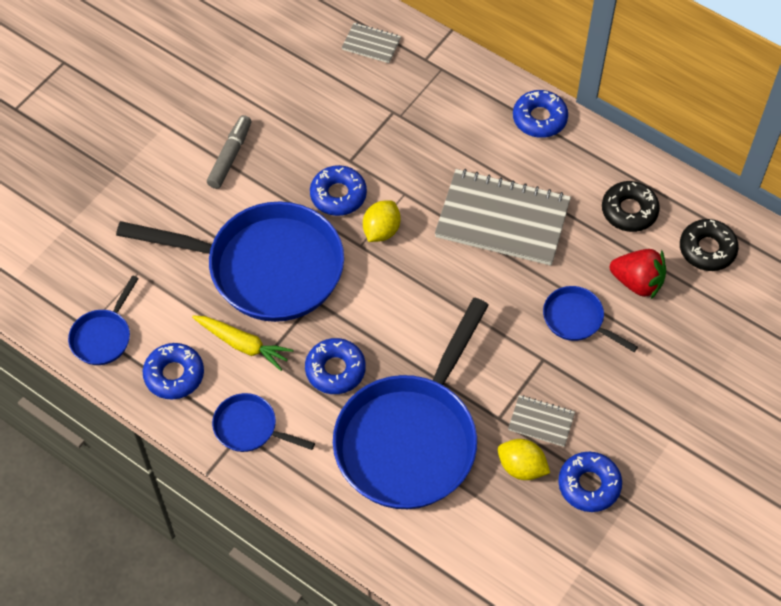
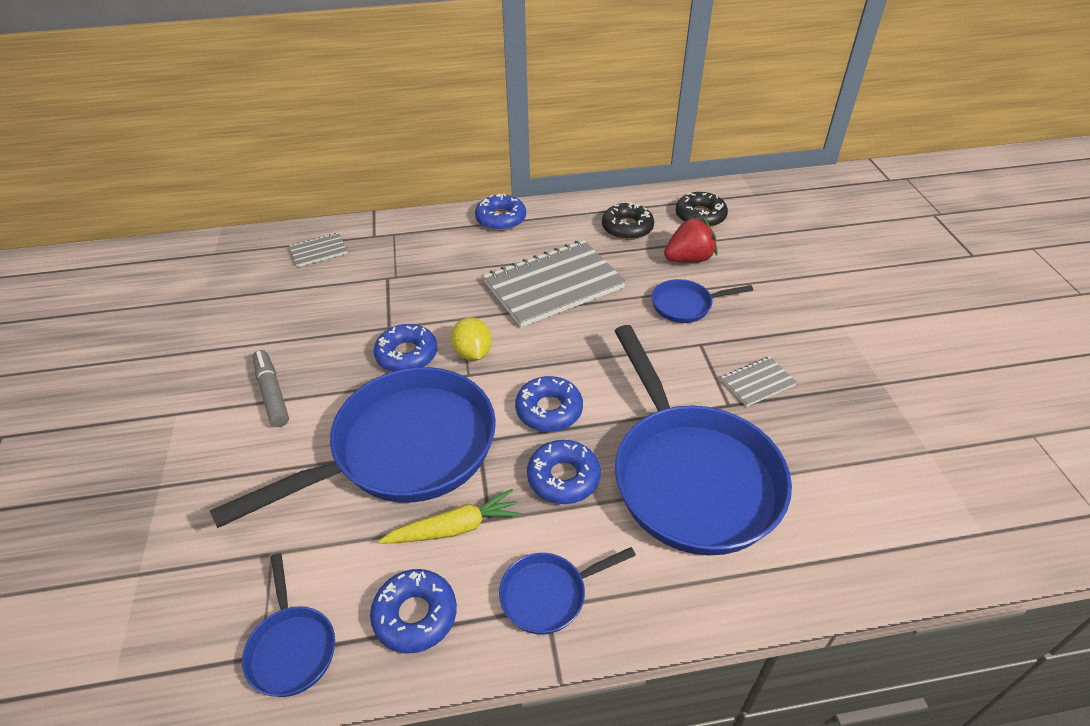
camera: 45 degrees left, 15 degrees down
yellow lemon [498,439,550,480] -> none
blue donut [558,452,622,512] -> blue donut moved to [515,376,583,432]

